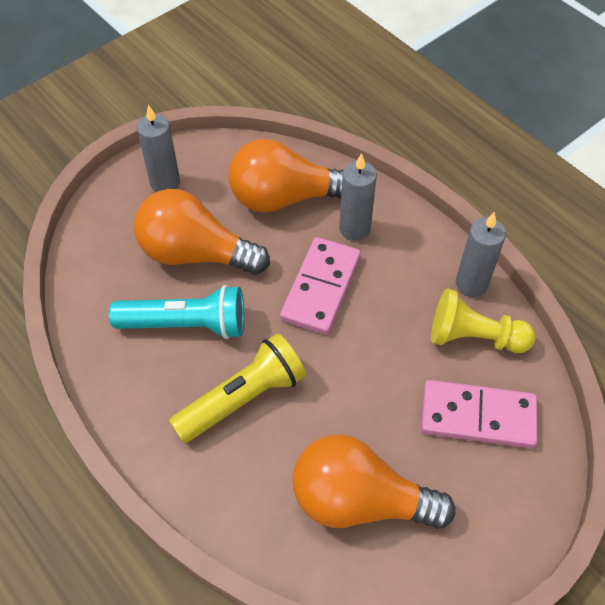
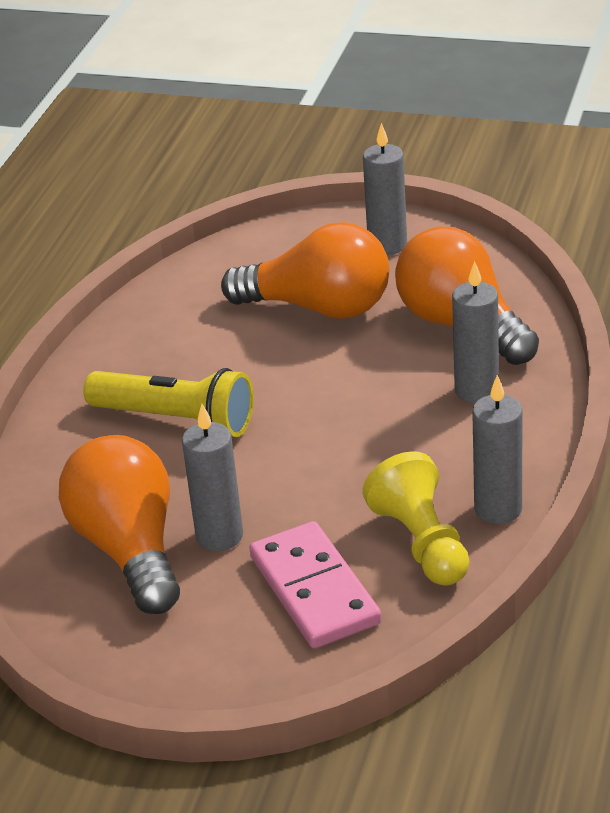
camera: 60 degrees right, 20 degrees down
turquoise flashlight [109,285,244,339] -> none
orange light bulb [134,189,270,275] -> orange light bulb turned 120 degrees clockwise [221,222,389,319]
pink domino [280,237,361,335] -> none
none -> grey candle [182,404,243,551]

